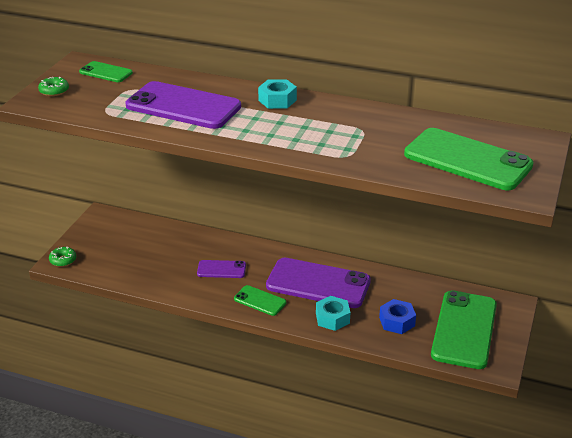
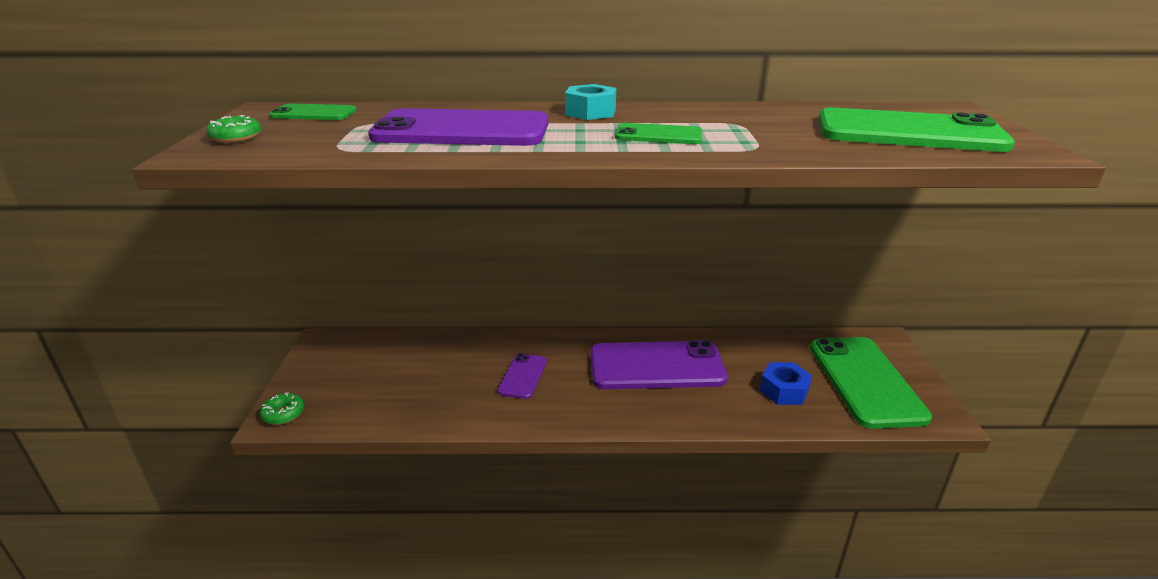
camera: 20 degrees left, 5 degrees down
purple phone [197,260,246,278] -> purple phone turned 60 degrees counterclockwise [498,353,547,399]
green phone [234,285,286,316] -> green phone moved to [615,123,702,144]
turquoise nut [316,296,350,331] -> none

